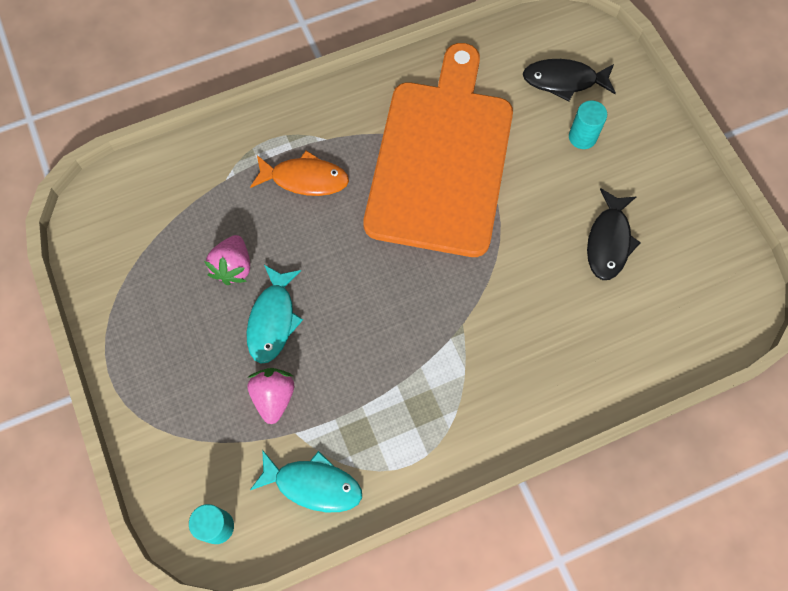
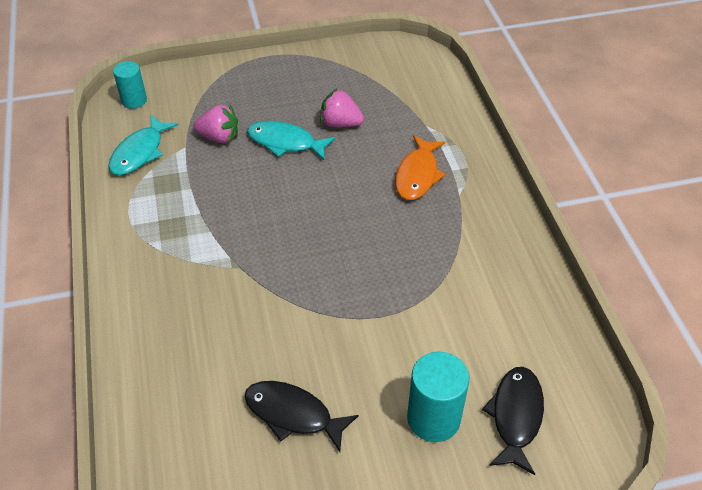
camera: 100 degrees right, 20 degrees down
orange cutting board [363,43,513,257] -> none
turquoise cylinder [569,101,607,149] -> turquoise cylinder [407,352,469,442], size x1.53

